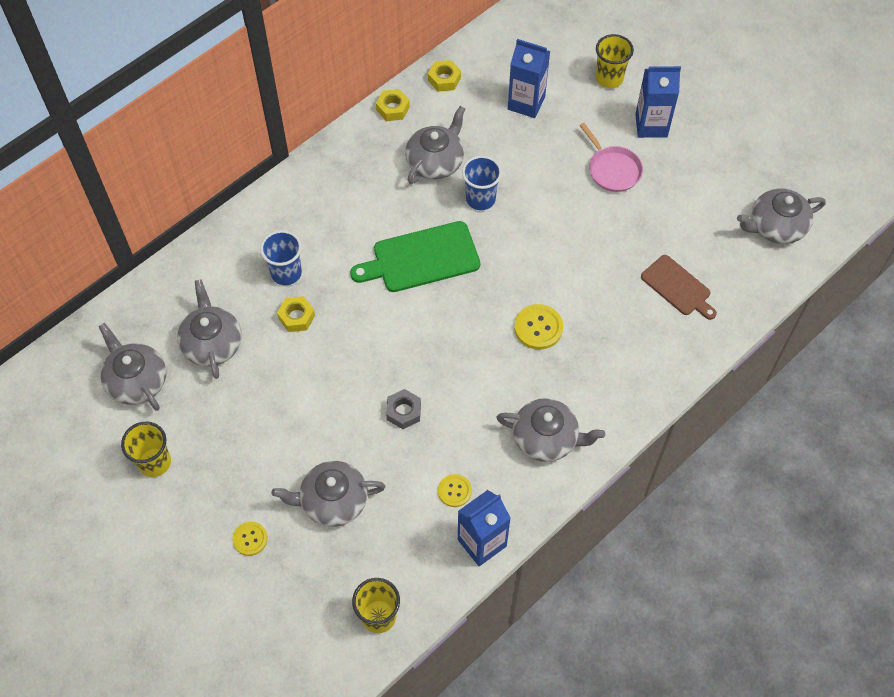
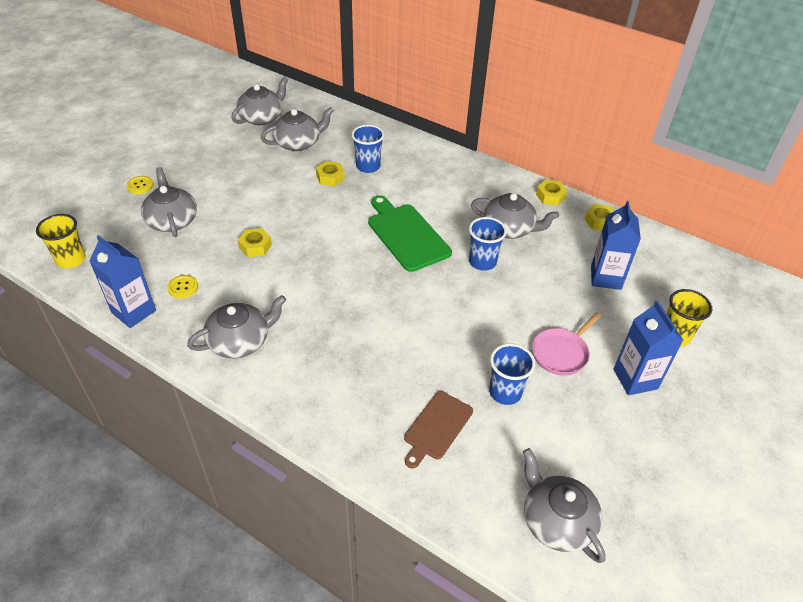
camera: 75 degrees right, 15 degrees down
yellow cup [121,422,171,477] -> none
grey nut [386,389,421,429] -> yellow nut [238,228,272,257]
grey teapot [496,398,605,462] -> grey teapot turned 120 degrees counterclockwise [187,295,286,358]
yellow button [514,304,563,350] -> none
none -> blue cup [489,343,535,405]

